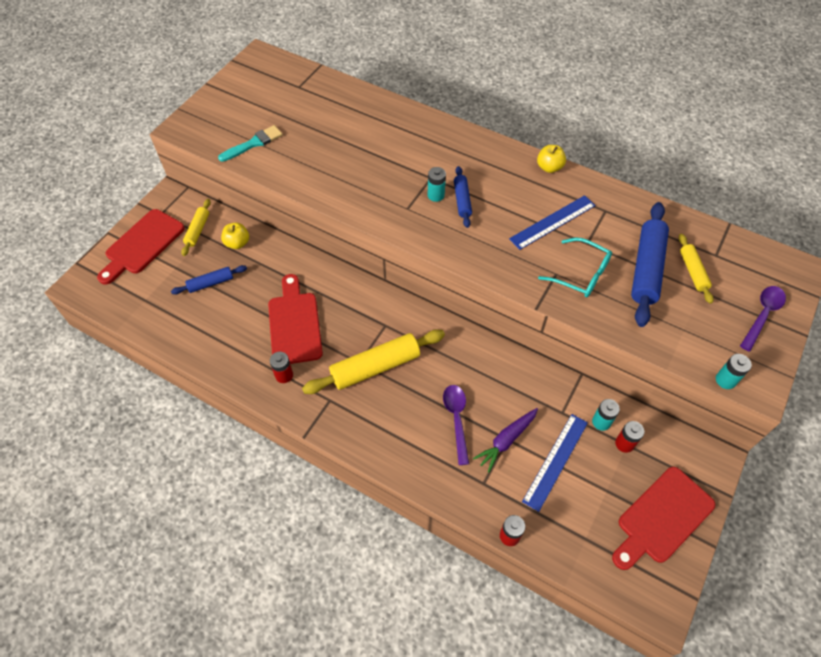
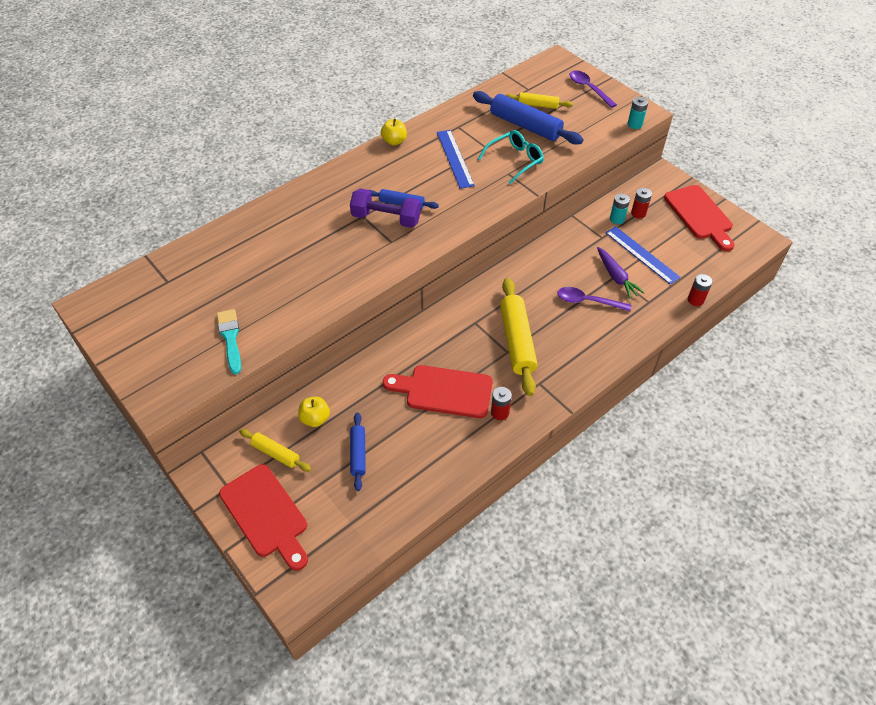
camera: 70 degrees left, 5 degrees down
turquoise battery [428,167,446,202] -> purple dumbbell [350,188,421,228]

